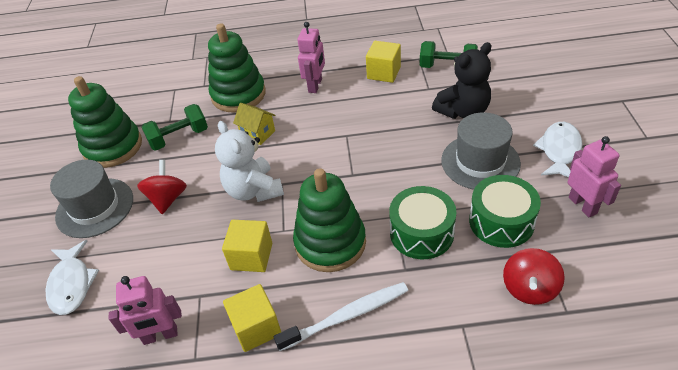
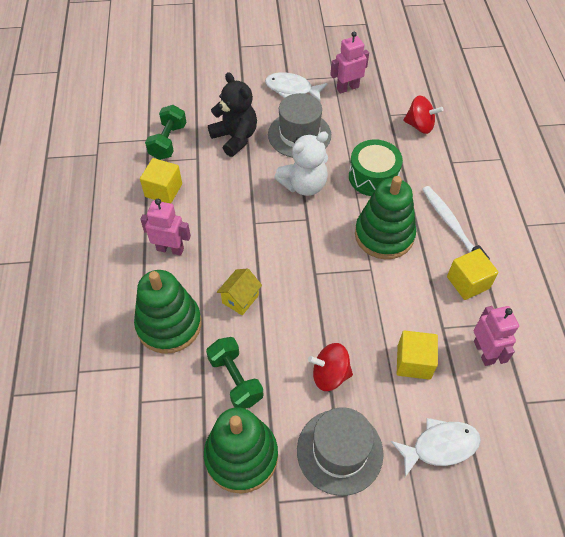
camera: 95 degrees left, 10 degrees up
white teddy bear [215,121,284,202] -> white teddy bear moved to [274,131,328,196]
yellow cube [222,220,272,272] -> yellow cube moved to [397,330,438,380]
green drum [469,175,541,248] -> none

